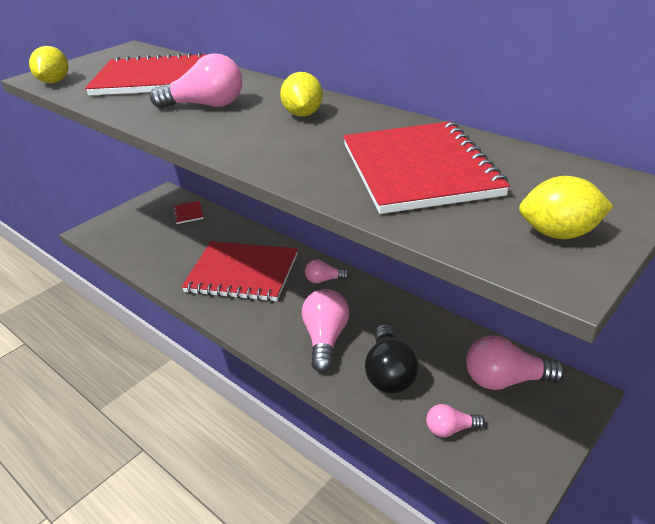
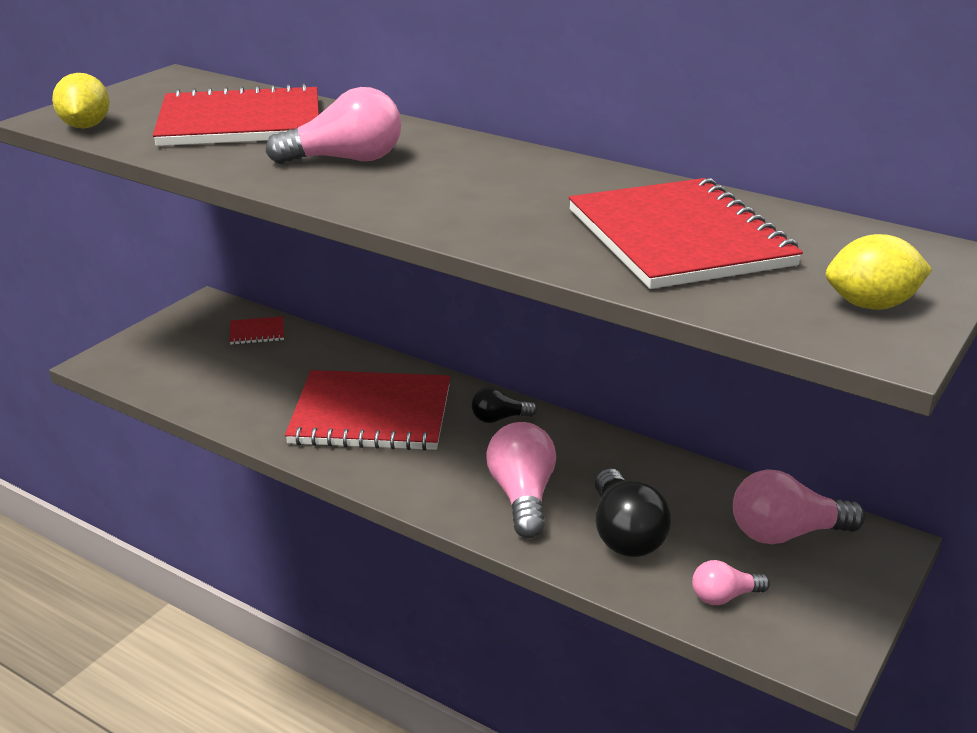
camera: 10 degrees left, 5 degrees down
red notebook [172,201,204,224] -> red notebook turned 75 degrees counterclockwise [230,316,284,345]
yellow lemon [280,72,323,117] -> none
pink light bulb [305,259,350,283] -> black light bulb [471,387,537,423]

